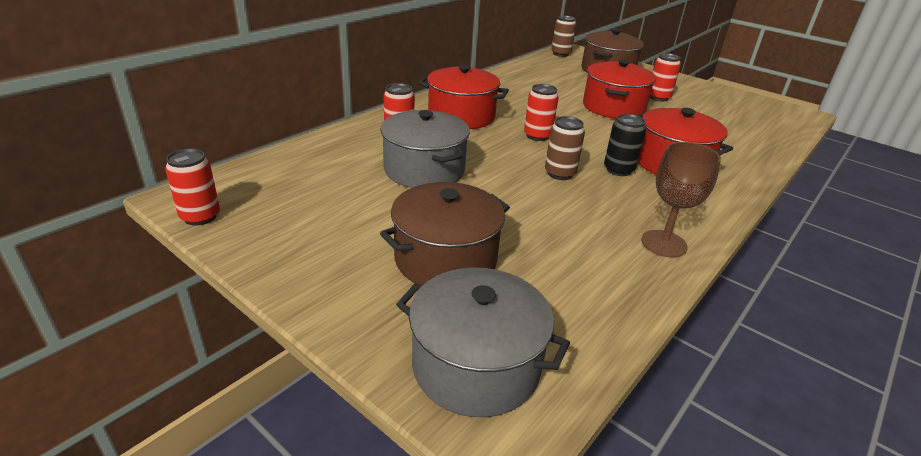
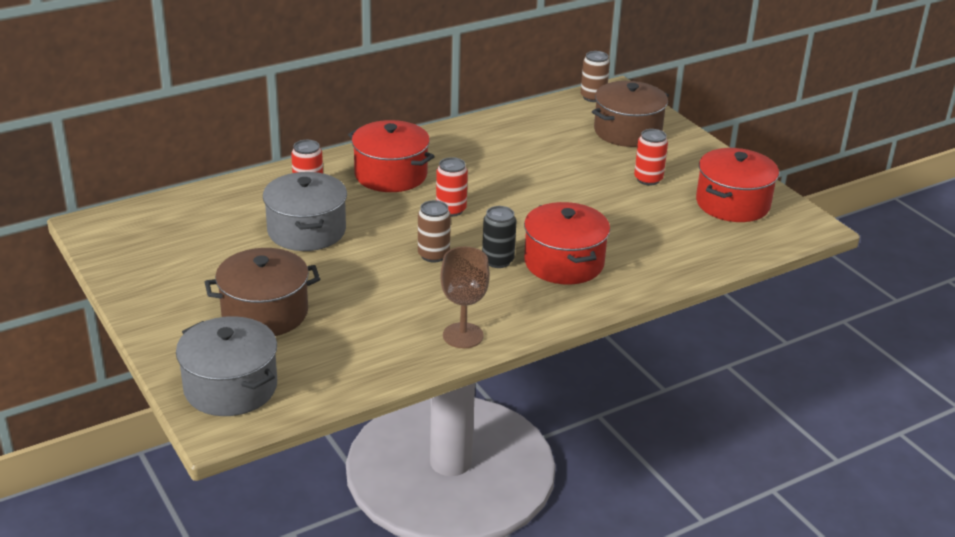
camera: 20 degrees right, 0 degrees up
red can [165,149,220,225] -> none
red pot [583,59,656,119] -> red pot moved to [696,148,779,222]

